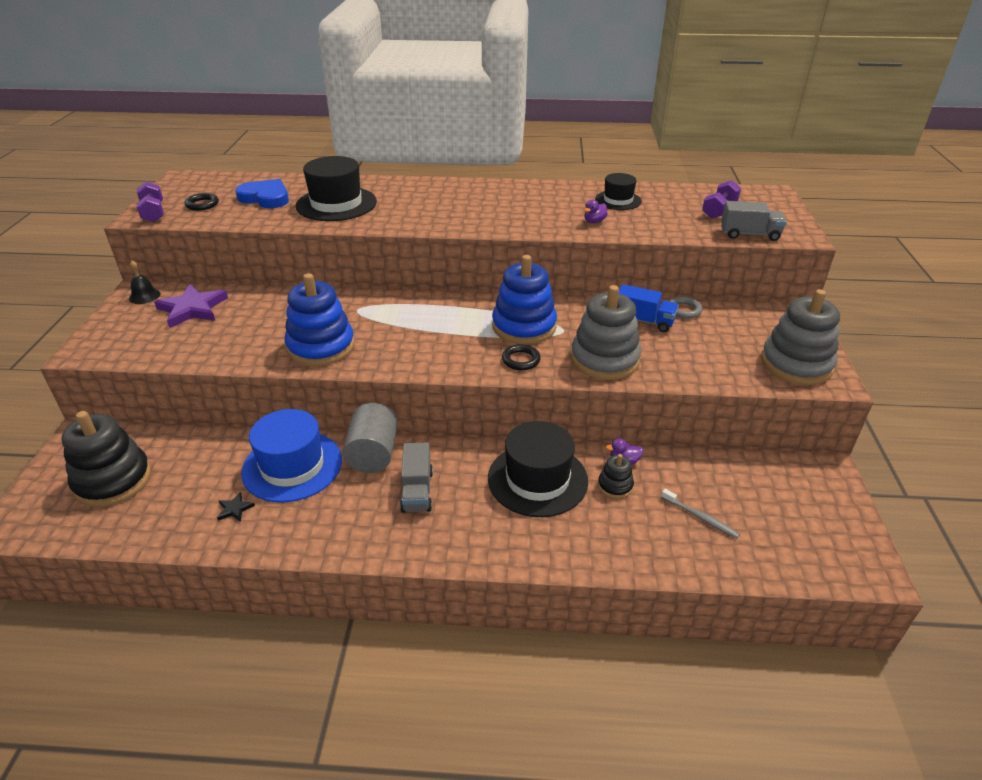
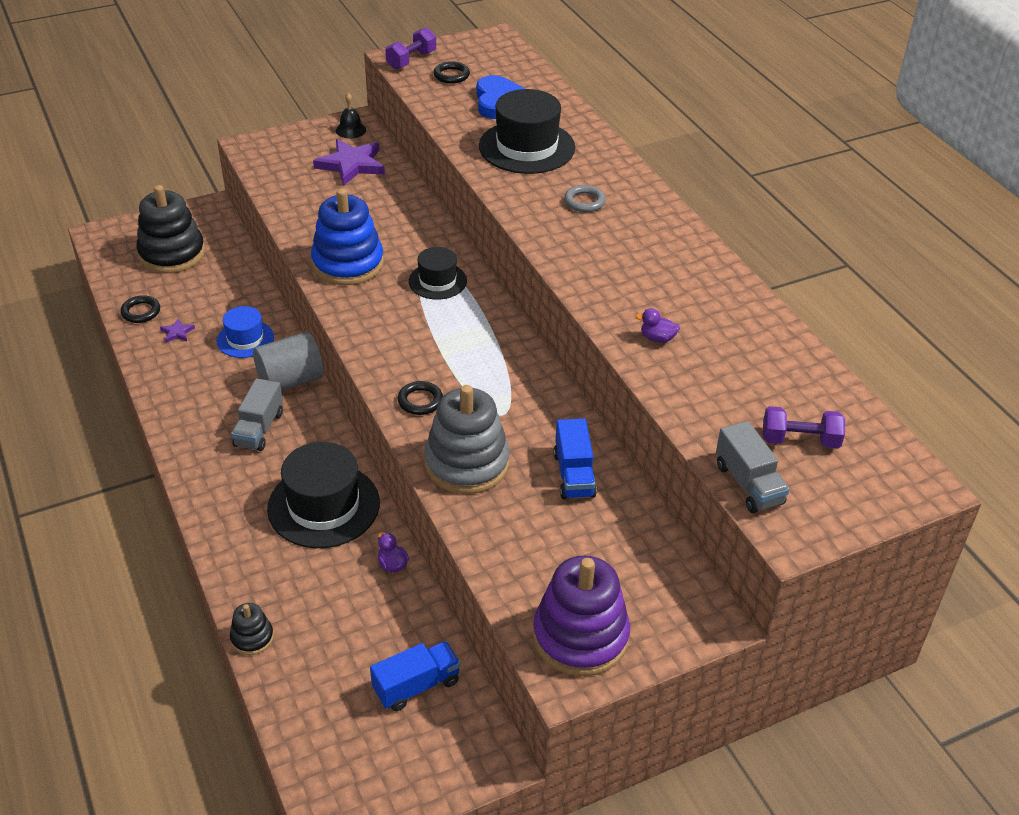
camera: 60 degrees right, 5 degrees up
black star [217,492,255,522] -> purple star [160,319,195,343]
blue hat [241,409,342,503] -> blue hat [217,306,274,358], size x0.58
grey truck [400,443,433,513] -> grey truck turned 45 degrees counterclockwise [231,378,283,451]
blue stacking toy [492,255,557,344] -> none
black hat [595,173,642,210] -> black hat moved to [409,247,467,299]
black stacking toy [598,454,634,499] -> black stacking toy moved to [230,603,274,655]
grey toothbrush [661,489,740,539] -> none
grey ring [669,297,703,319] -> grey ring moved to [564,185,606,212]
grey stacking toy [761,289,840,385] -> purple stacking toy [533,556,630,676]
none -> black ring [120,295,160,323]
none -> blue truck [370,641,461,711]

